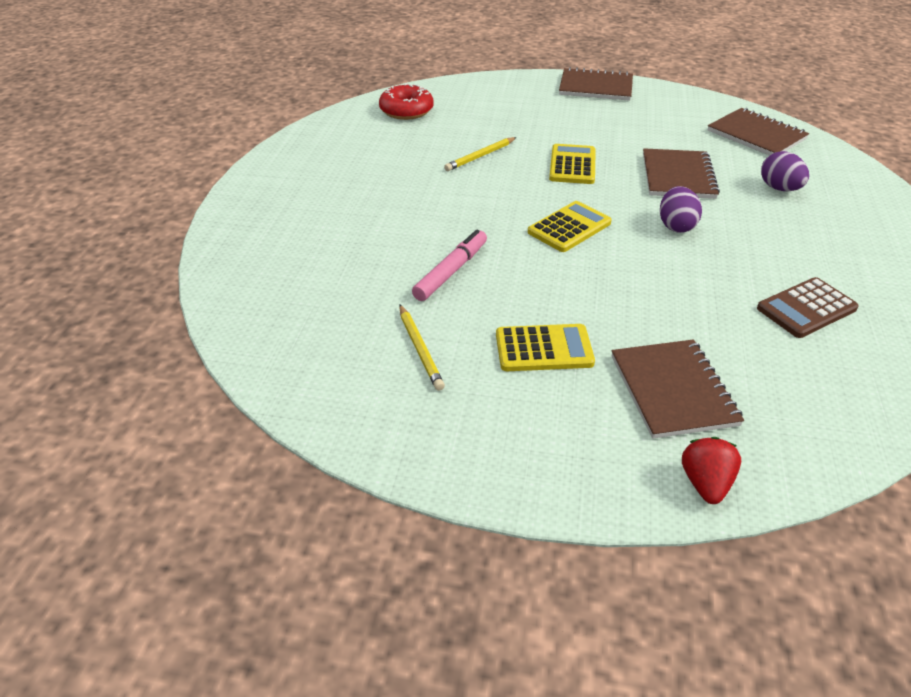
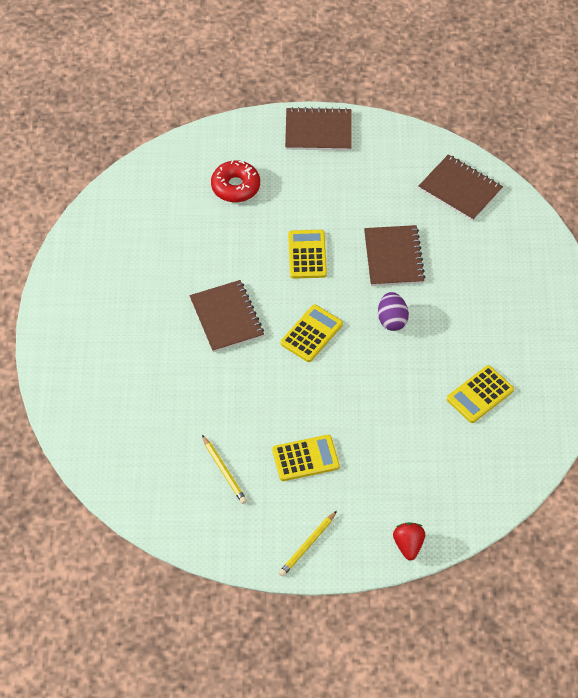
camera: 10 degrees left, 15 degrees up
red donut [379,83,433,120] -> red donut moved to [211,160,260,202]
pink marker [412,229,487,301] -> none
yellow pencil [444,137,517,171] -> yellow pencil moved to [279,511,337,577]
brown notebook [611,339,744,439] -> brown notebook moved to [189,280,264,352]
brown calculator [757,277,859,338] -> yellow calculator [447,365,514,423]
purple egg [761,151,809,191] -> none

